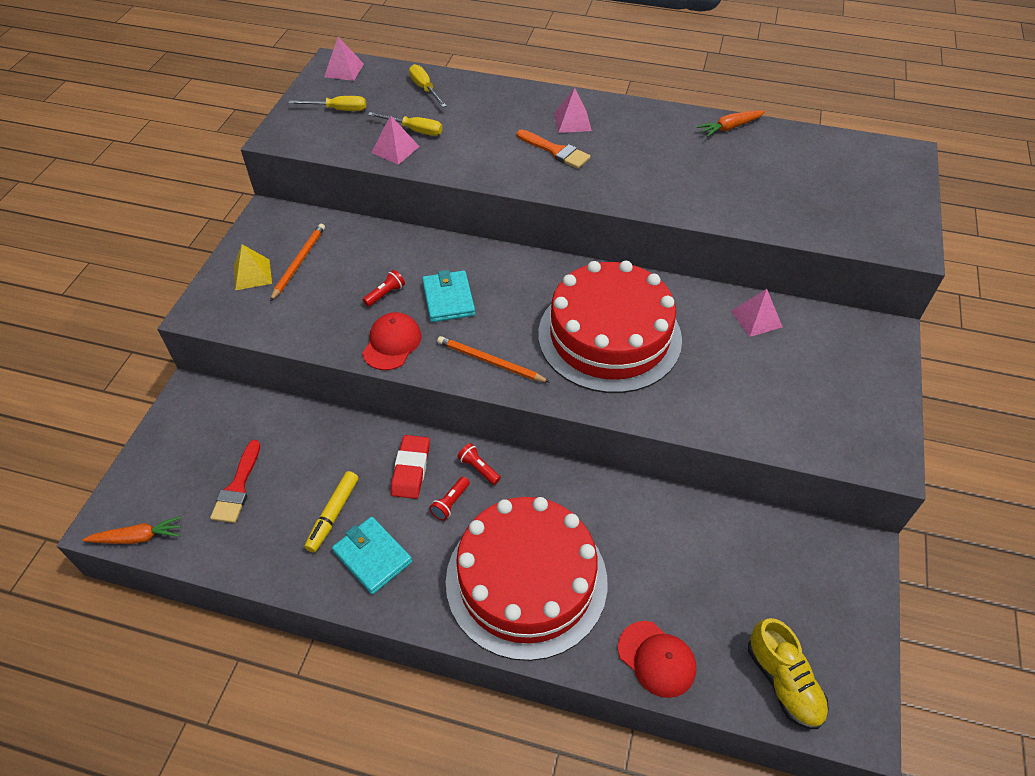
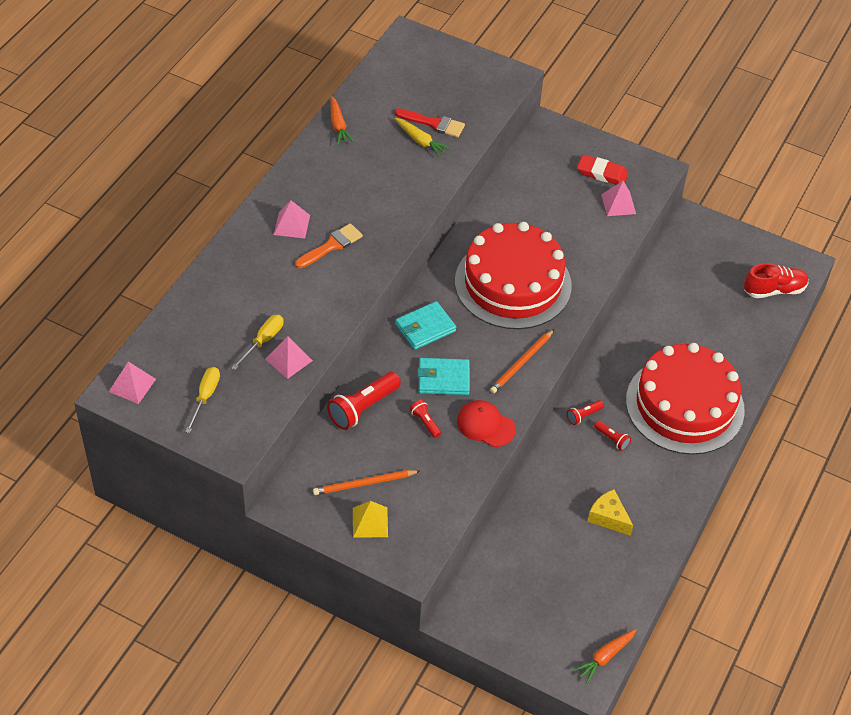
camera: 80 degrees left, 0 degrees up
orange carrot [82,516,181,544] -> orange carrot turned 135 degrees counterclockwise [574,629,636,684]
red brush [210,440,260,523] -> red brush moved to [395,108,465,137]
orange pencil [270,224,325,301] -> orange pencil turned 45 degrees counterclockwise [313,470,420,495]
yellow marker [304,471,358,553] -> yellow cheese [587,489,633,536]
turquoise wallet [332,517,412,594] -> turquoise wallet moved to [395,301,456,350]
red eraser [391,435,430,499] -> red eraser moved to [577,155,628,185]
yellow screwdriver [409,64,447,107] -> none
red cap [618,621,696,698] -> none
pink pyramid [731,289,782,337] -> pink pyramid moved to [601,181,636,216]
yellow shoe [748,618,829,729] -> red shoe [744,263,809,298]
none -> red flashlight [327,372,401,430]
none -> yellow carrot [395,118,450,157]

